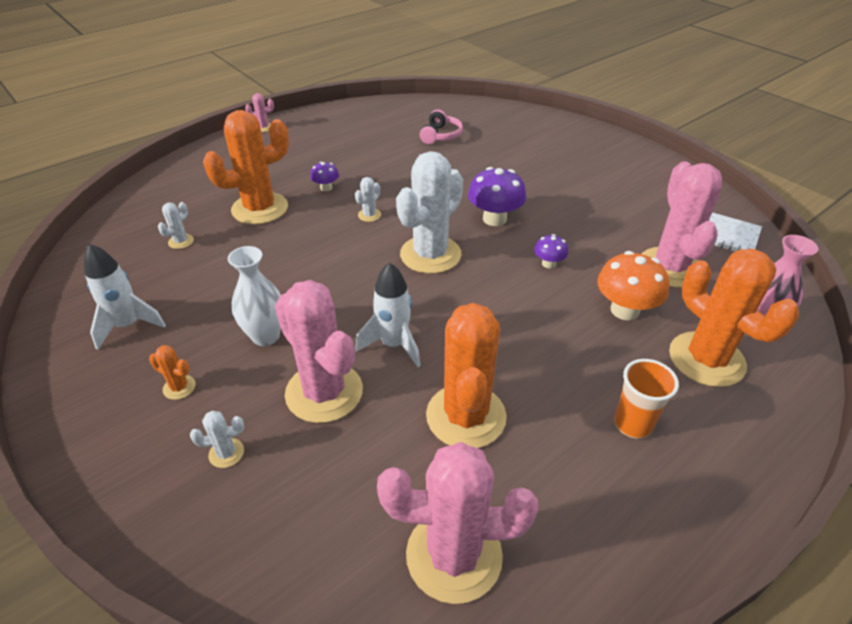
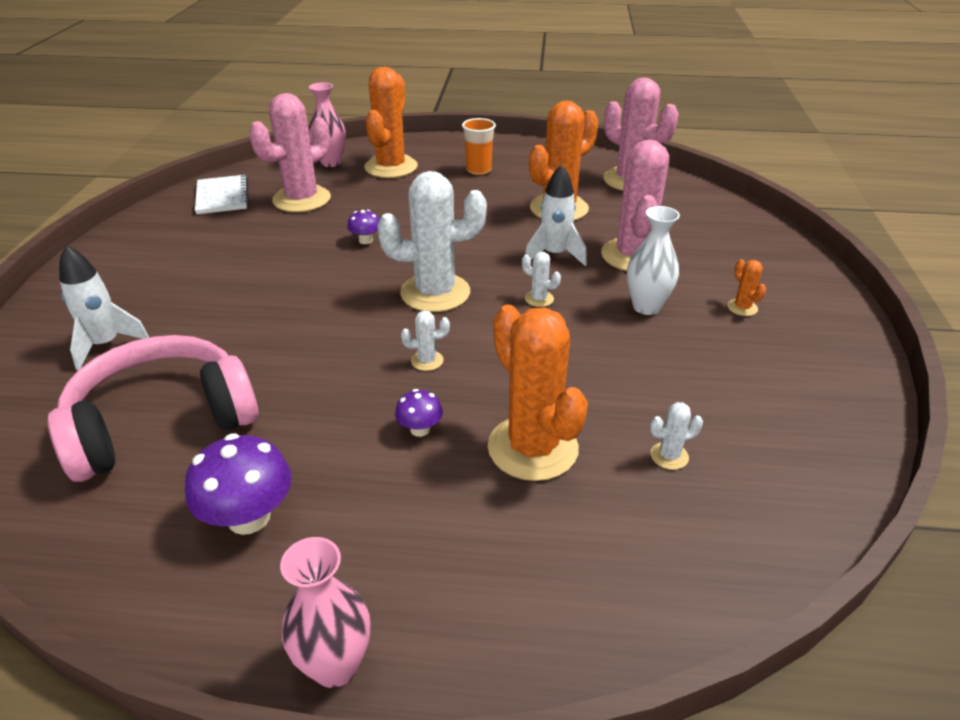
camera: 135 degrees left, 5 degrees down
white rocket [84,244,166,350] -> white rocket moved to [59,245,149,370]
white cactus [190,411,244,468] -> white cactus moved to [522,252,561,307]
orange cactus [203,110,289,225] -> orange cactus turned 45 degrees clockwise [488,305,588,481]
pink cactus [245,93,274,132] -> pink vase [280,537,370,688]
pink headphones [420,110,463,144] -> pink headphones [48,335,258,482], size x2.18
purple mushroom [468,167,526,226] -> purple mushroom moved to [185,433,292,535]
orange mushroom [597,251,669,321] -> none

